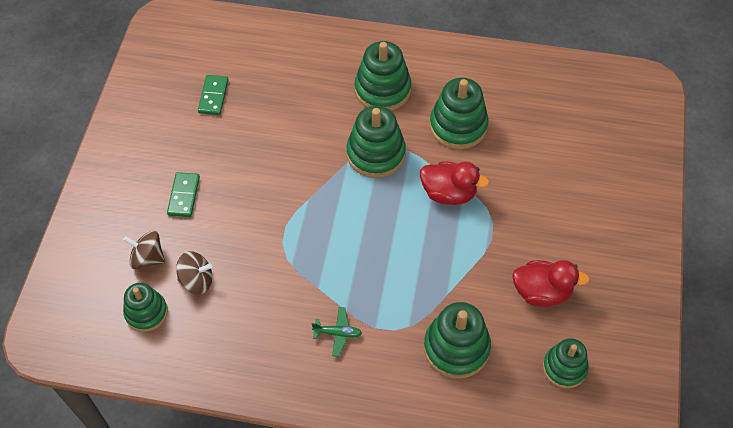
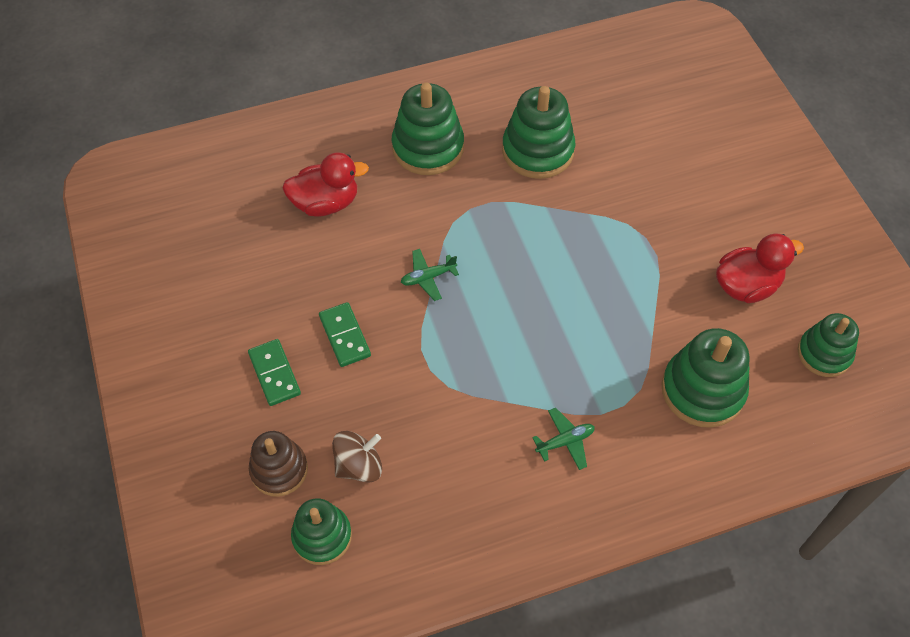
camera: 30 degrees left, 0 degrees up
brown spinning top [123,231,165,270] -> brown stacking toy [249,431,308,497]
green domino [198,75,229,115] -> green domino moved to [319,302,371,367]
green stacking toy [347,106,406,178] -> none
red duck [420,161,489,205] -> red duck moved to [282,152,369,217]
none -> green plane [401,249,459,301]

